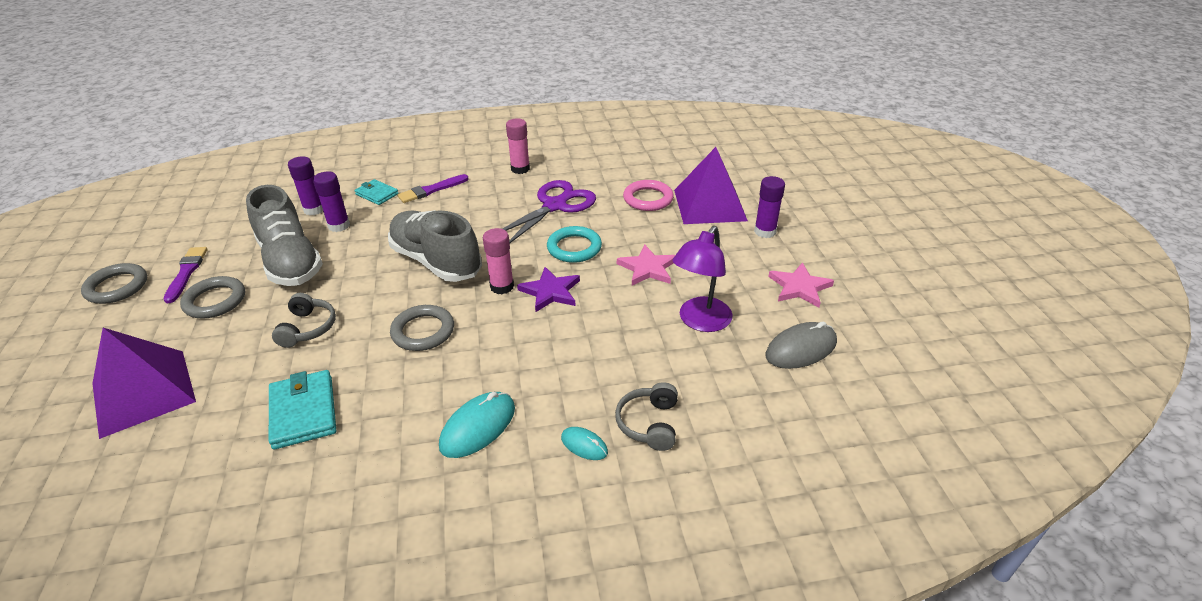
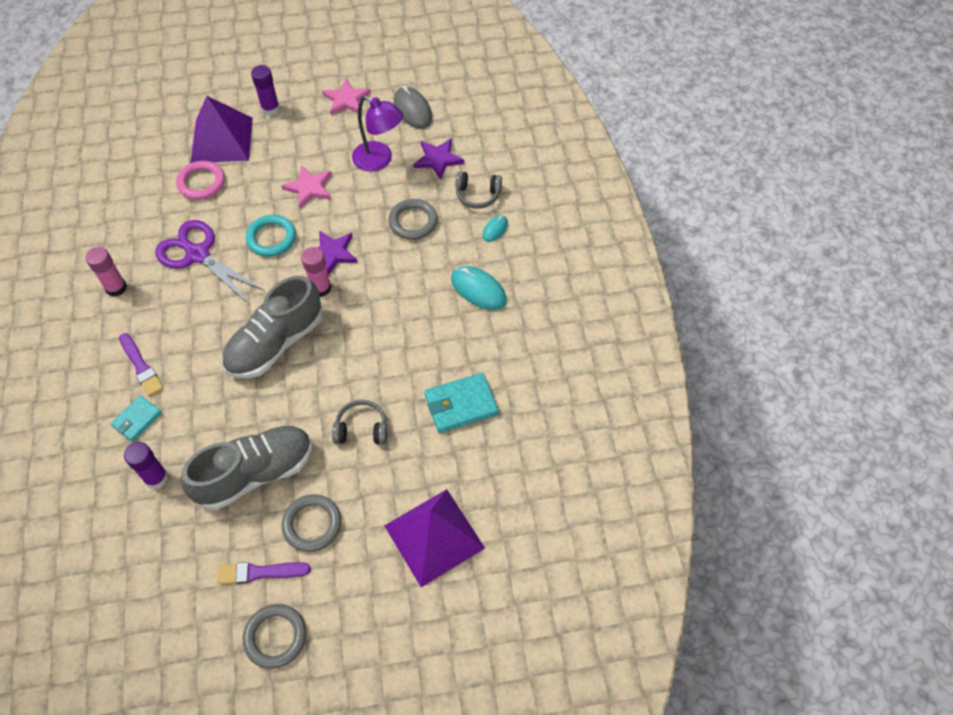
camera: 90 degrees left, 20 degrees up
purple glue stick [313,171,350,232] -> none
grey ring [390,305,454,351] -> grey ring moved to [388,199,438,240]
none -> purple star [413,138,464,180]

